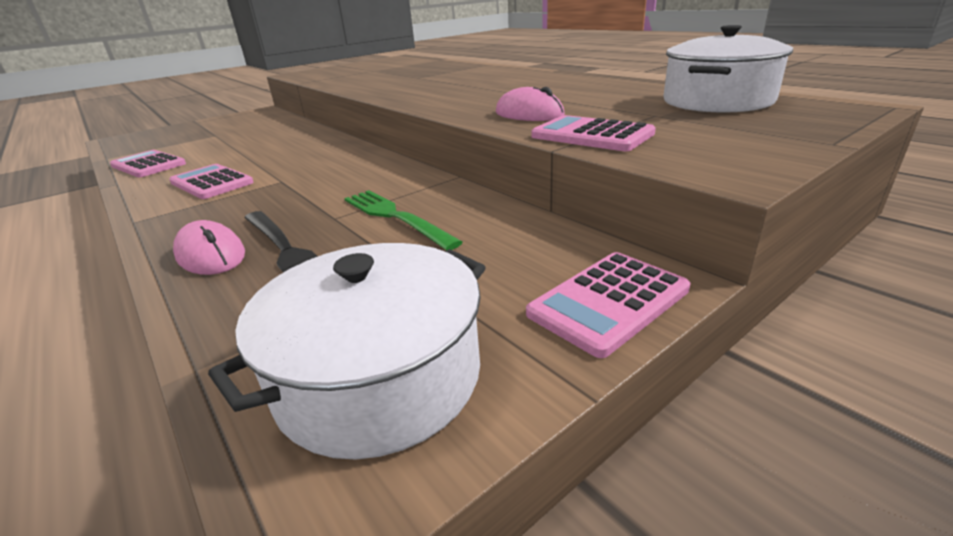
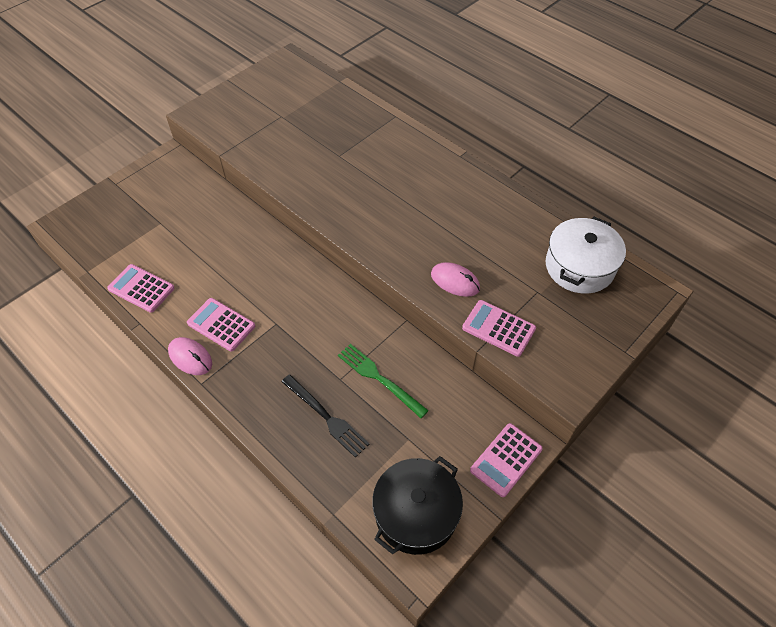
camera: 10 degrees left, 25 degrees up
pink mouse [173,220,245,275] -> pink mouse moved to [168,337,212,375]
white pot [208,243,486,459] -> black pot [372,456,463,555]

